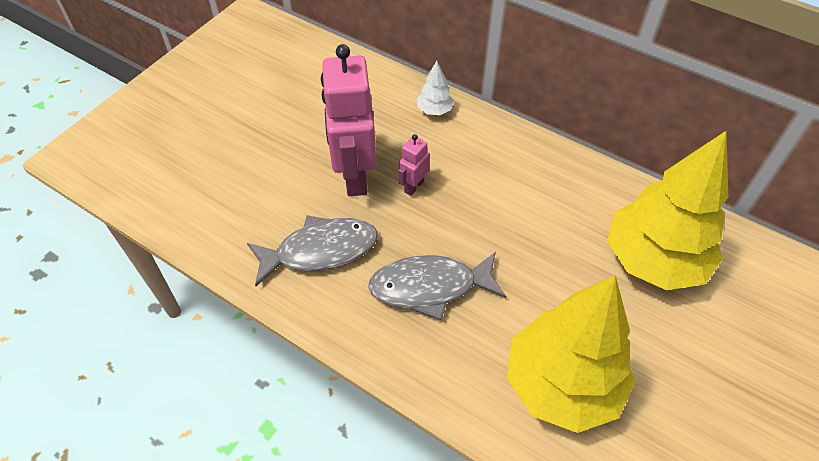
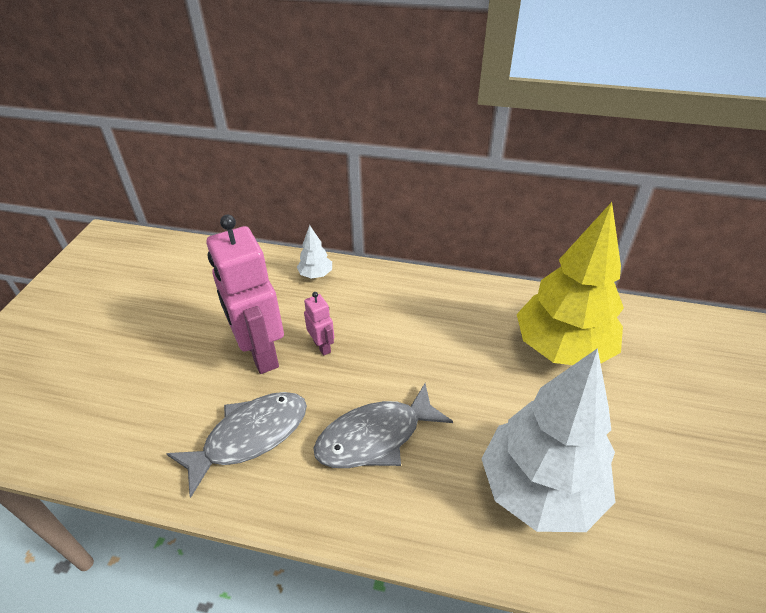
camera: 20 degrees left, 10 degrees down
pink robot [398,134,430,196] -> pink robot turned 135 degrees clockwise [304,292,334,356]
yellow tree [507,275,635,433] -> white tree [482,348,615,532]

